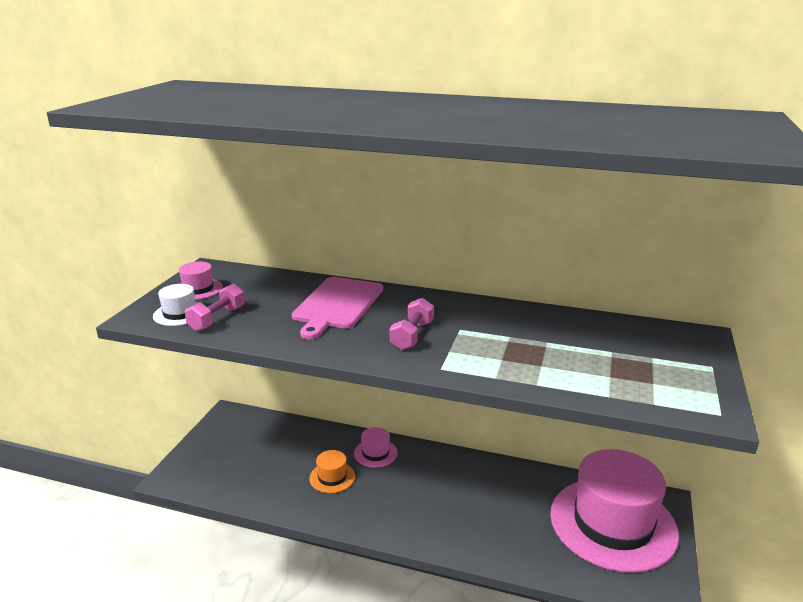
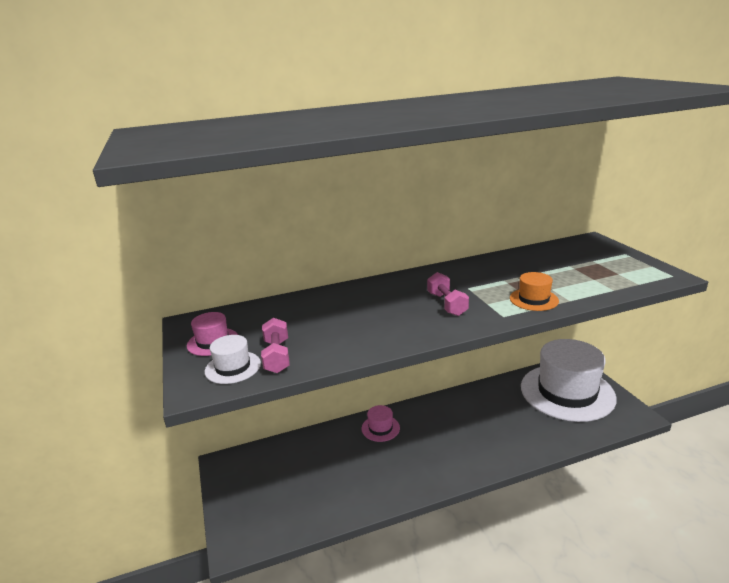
camera: 35 degrees left, 0 degrees up
pink cutting board [292,277,383,339] -> none
orange hat [309,450,355,493] -> orange hat moved to [510,272,559,311]
pink hat [550,449,679,573] -> white hat [521,339,617,422]

